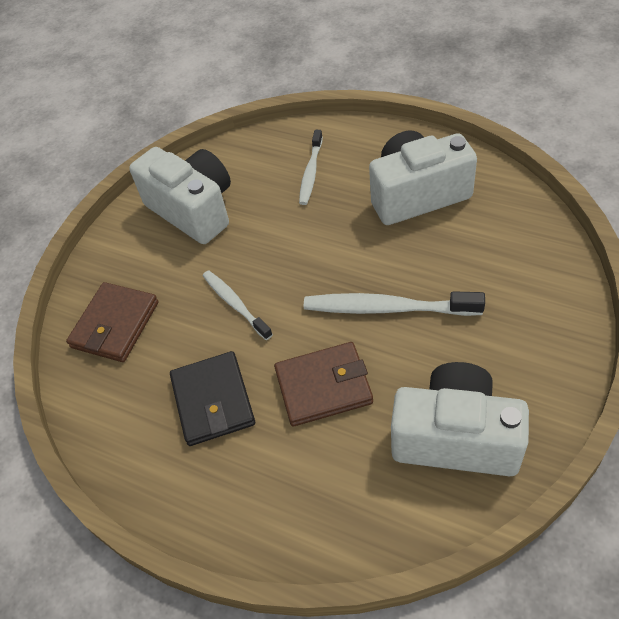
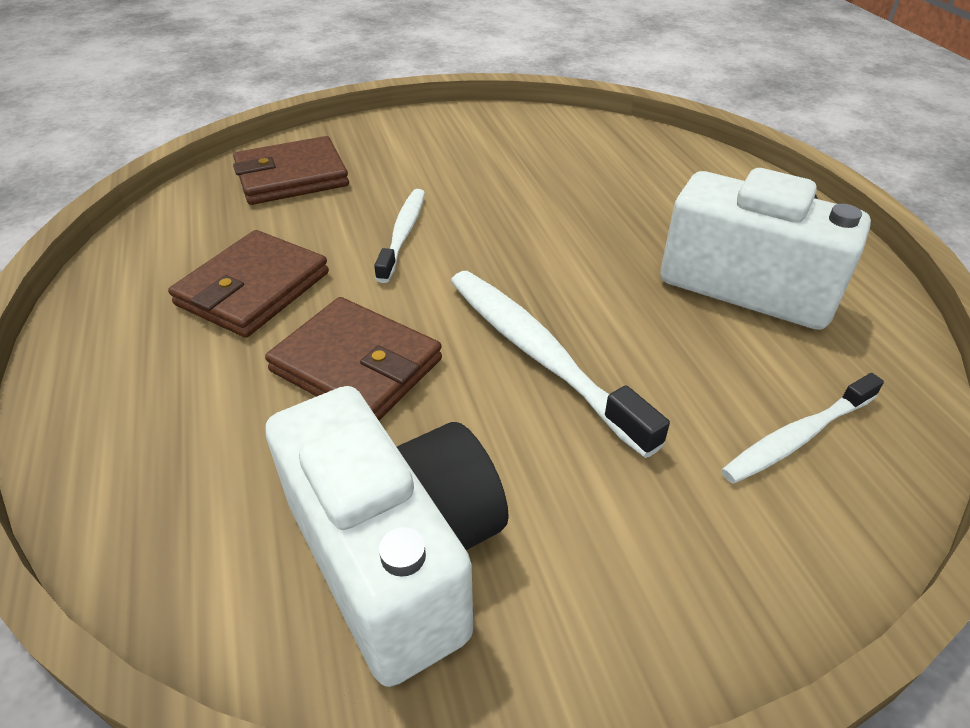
camera: 40 degrees right, 10 degrees down
white camera [129,147,231,244] -> none
black wallet [170,351,255,446] -> brown wallet [168,230,329,338]
white toothbrush [299,130,323,205] -> white toothbrush moved to [721,373,884,484]

